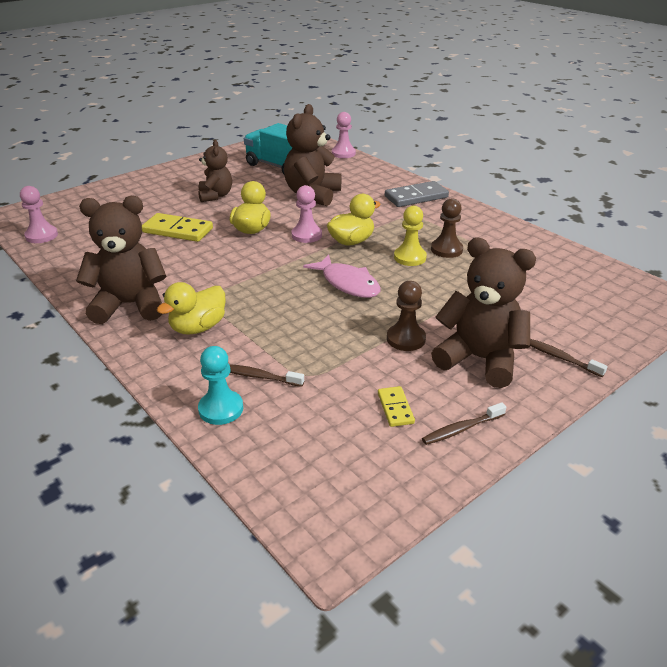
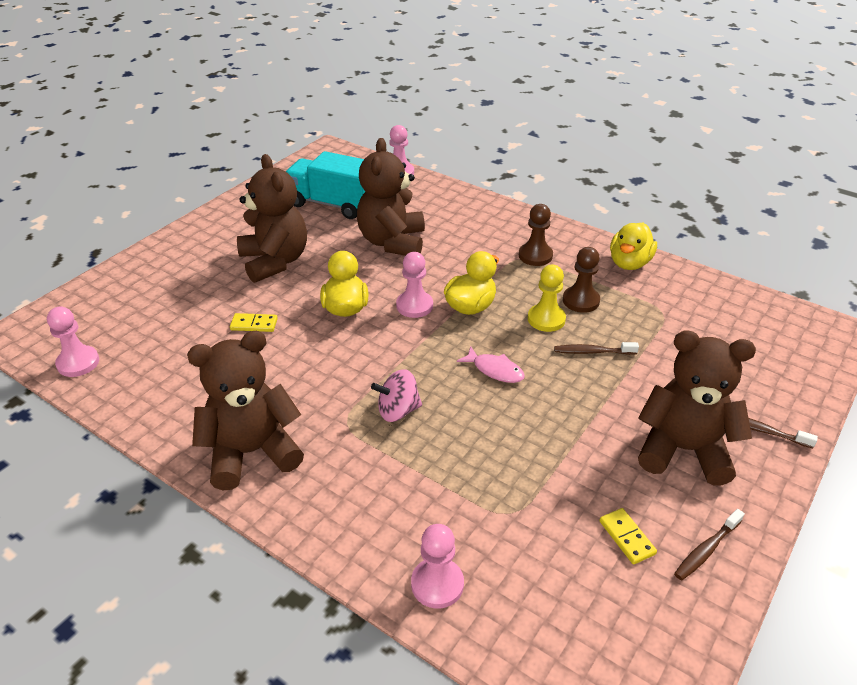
camera: 15 degrees left, 5 degrees up
yellow domino [142,213,213,242] -> yellow domino [230,313,278,332], size x0.54
yellow duck [157,282,226,335] -> yellow duck moved to [610,222,657,270]
brown teddy bear [198,140,232,202] -> brown teddy bear [237,154,307,283], size x1.58
turquoise pawn [198,346,243,425] -> pink pawn [411,524,464,609]
brown toothbrush [229,364,304,387] -> brown toothbrush moved to [554,342,639,355]
pink fish [303,254,381,298] -> pink fish [457,346,525,383], size x0.65
grey domino [385,181,449,207] -> none
brown pawn [387,281,426,351] -> brown pawn moved to [519,204,553,266]
none -> pink spinning top [371,369,422,422]

